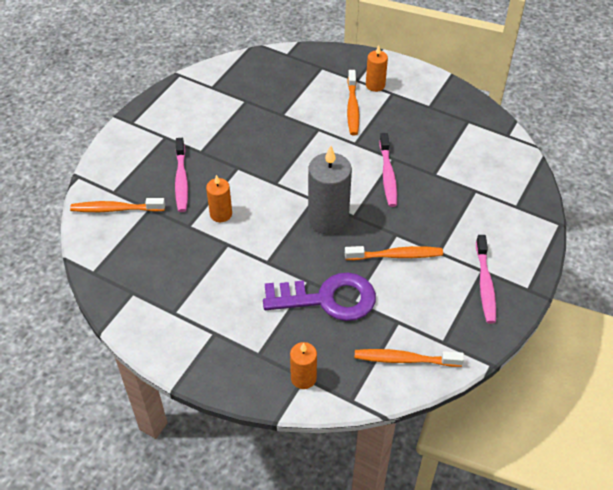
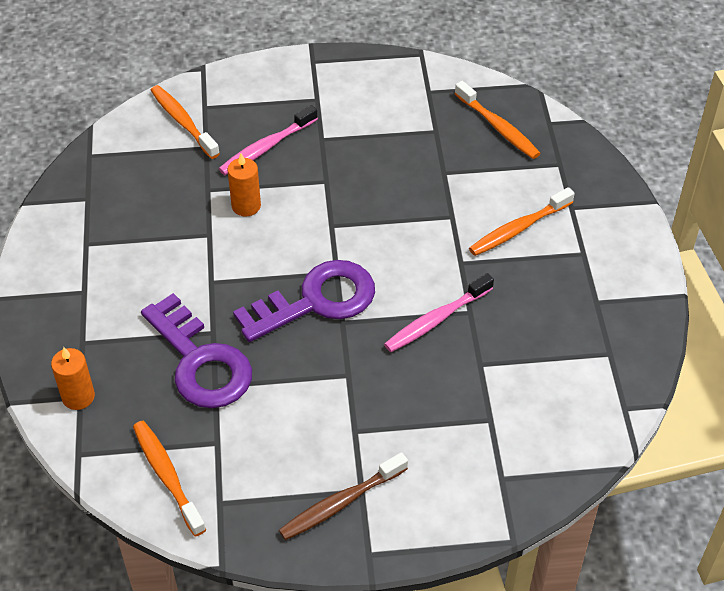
camera: 55 degrees right, 0 degrees up
grey candle [308,145,352,234] -> purple key [233,260,375,342]
orange toothbrush [345,246,443,260] -> orange toothbrush moved to [455,81,541,159]
orange candle [366,45,388,92] -> none
pink toothbrush [476,235,496,324] -> brown toothbrush [279,452,408,540]

